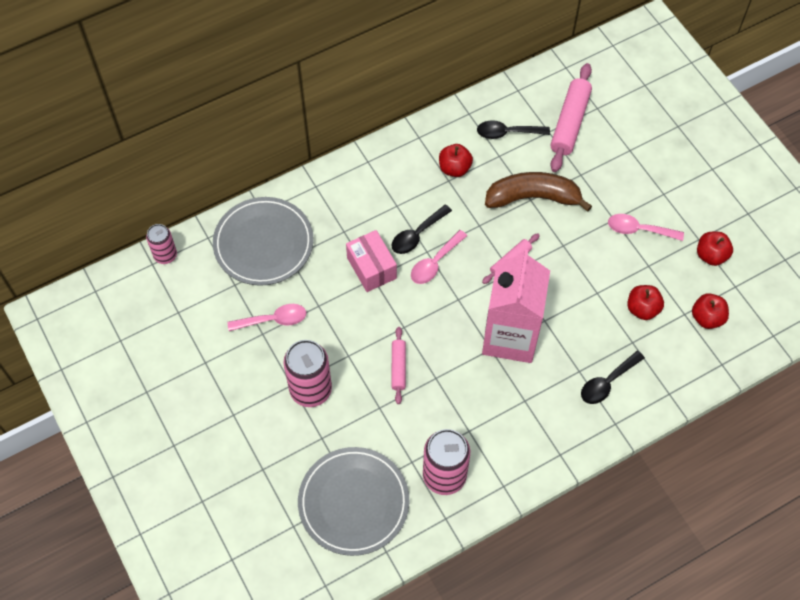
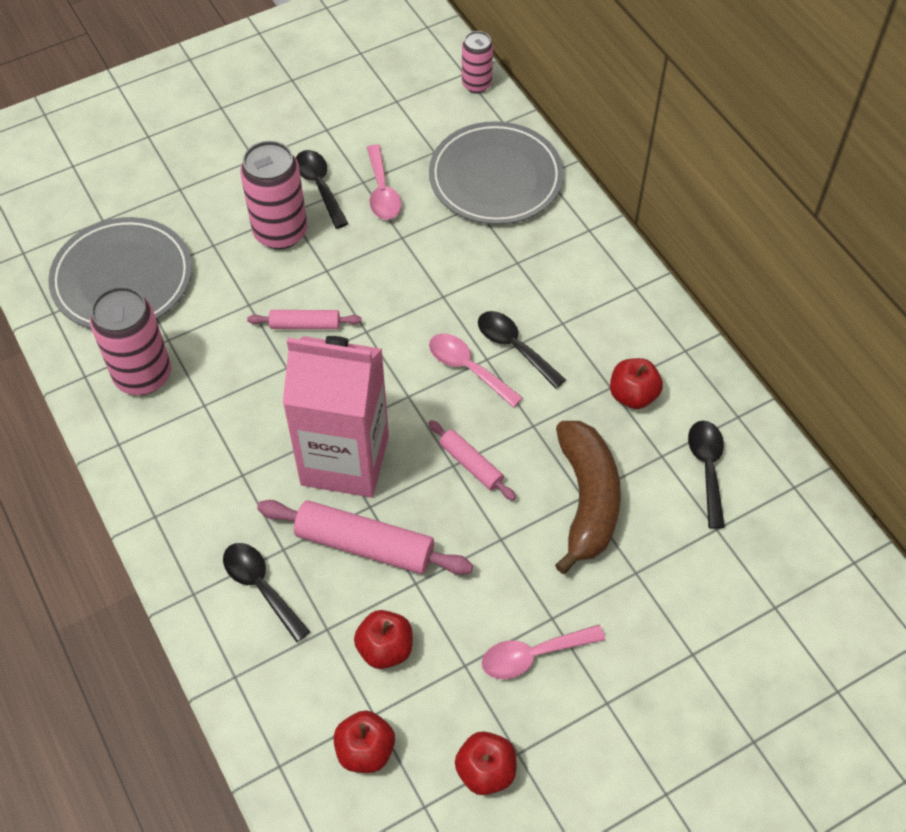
camera: 90 degrees right, 5 degrees down
pink box [346,230,397,292] -> none
pink rolling pin [550,63,592,172] -> pink rolling pin moved to [257,500,473,575]
pink spoon [608,214,684,241] -> pink spoon turned 120 degrees counterclockwise [481,625,605,679]
none -> black spoon [296,150,349,229]

